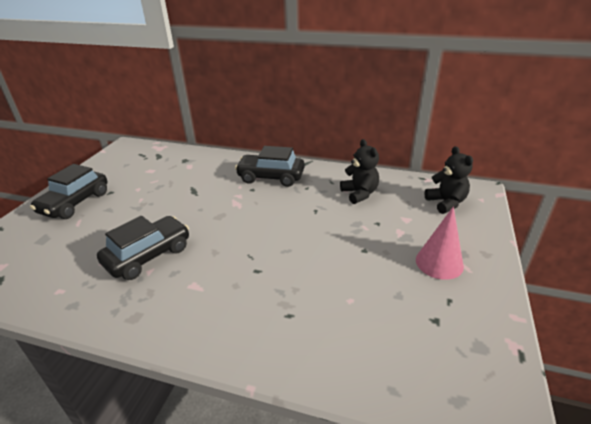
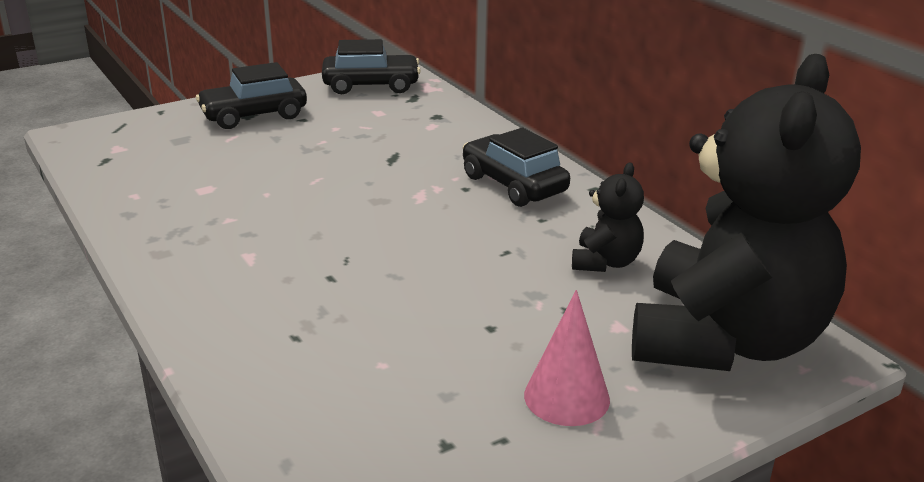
camera: 40 degrees right, 5 degrees down
black car [97,216,189,280] -> black car moved to [322,39,421,94]
black teddy bear [424,146,473,214] -> black teddy bear [632,54,861,371], size x2.45

